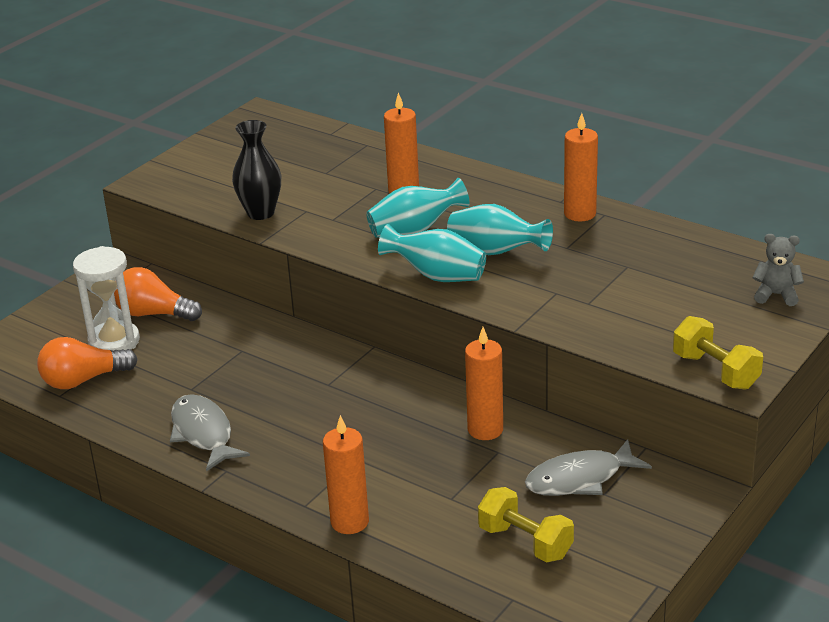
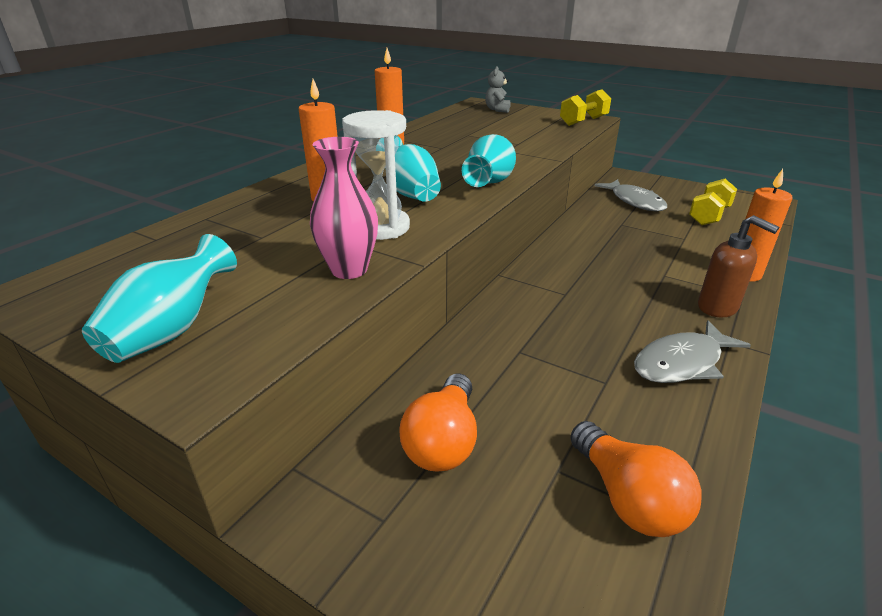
camera: 95 degrees left, 0 degrees up
white hourglass [73,246,140,351] -> white hourglass moved to [342,110,410,240]
black vase [232,120,281,220] -> pink vase [310,137,378,279]
turquoise vase [447,204,553,255] -> turquoise vase moved to [82,234,237,363]
orange candle [465,327,503,440] -> none
none -> brown soap dispenser [698,215,779,317]

